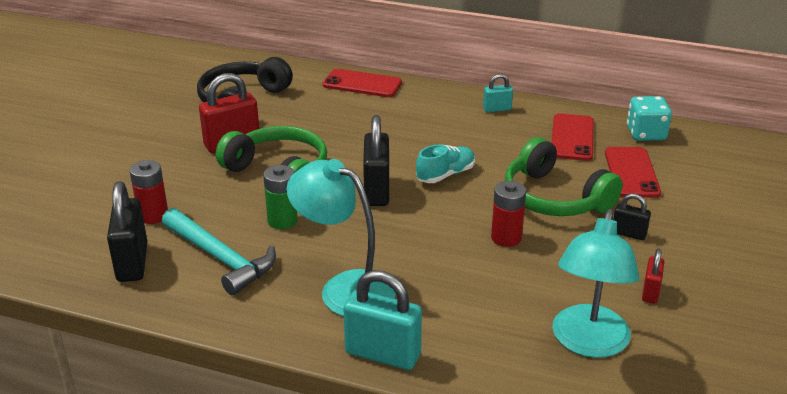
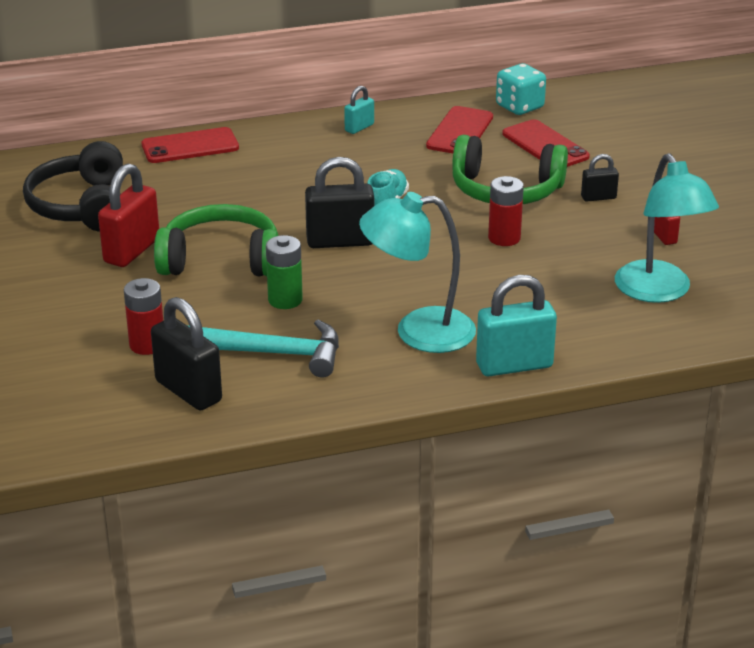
camera: 35 degrees left, 0 degrees up
black padlock [363,115,389,206] -> black padlock turned 60 degrees counterclockwise [305,157,374,248]
red phone [552,113,594,161] -> red phone turned 45 degrees clockwise [426,106,493,153]

